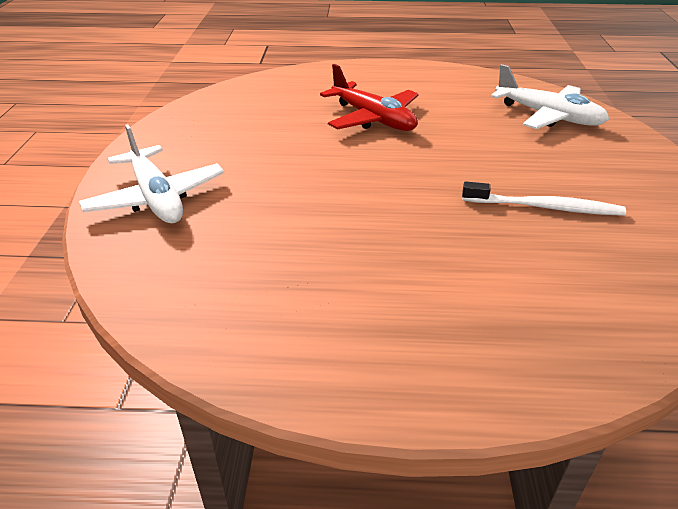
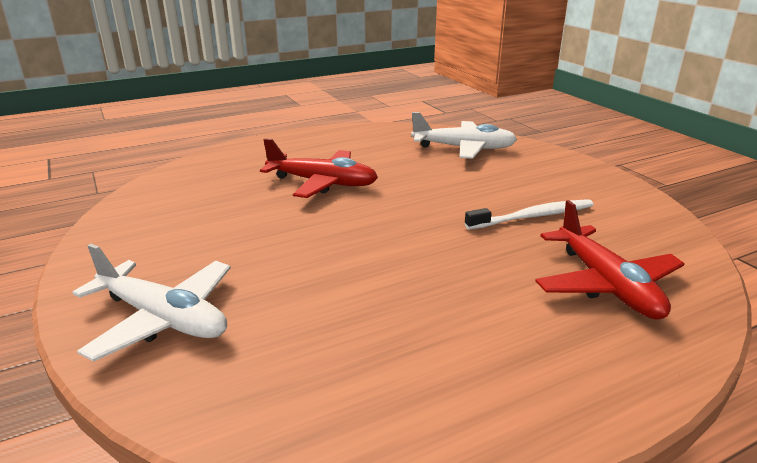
camera: 30 degrees left, 10 degrees down
none -> red plane [535,200,685,320]

